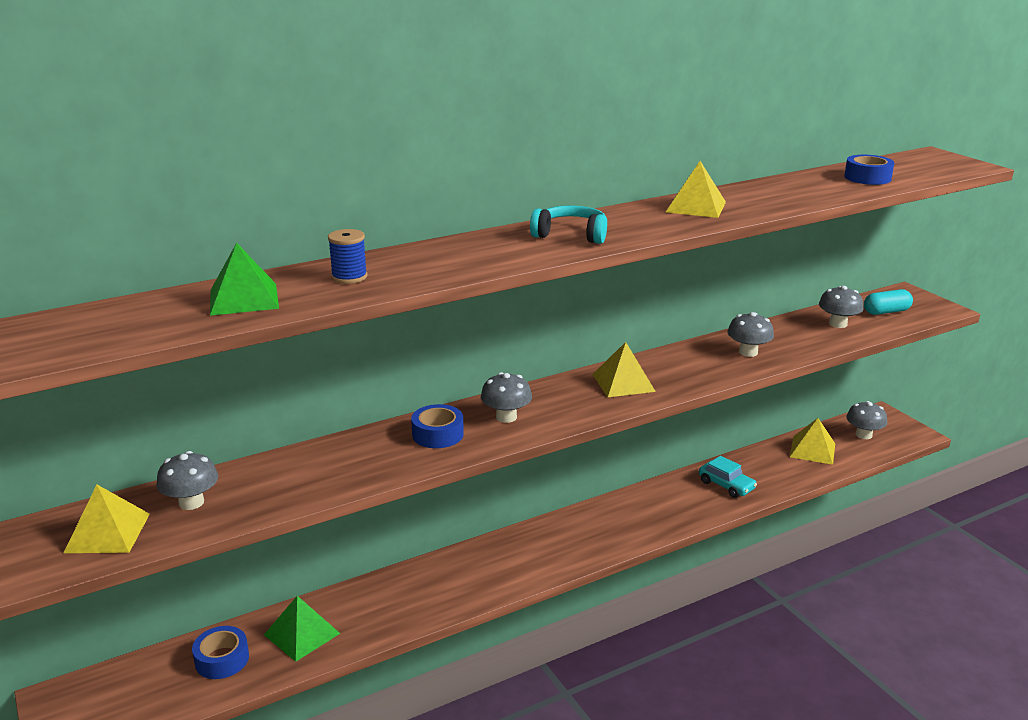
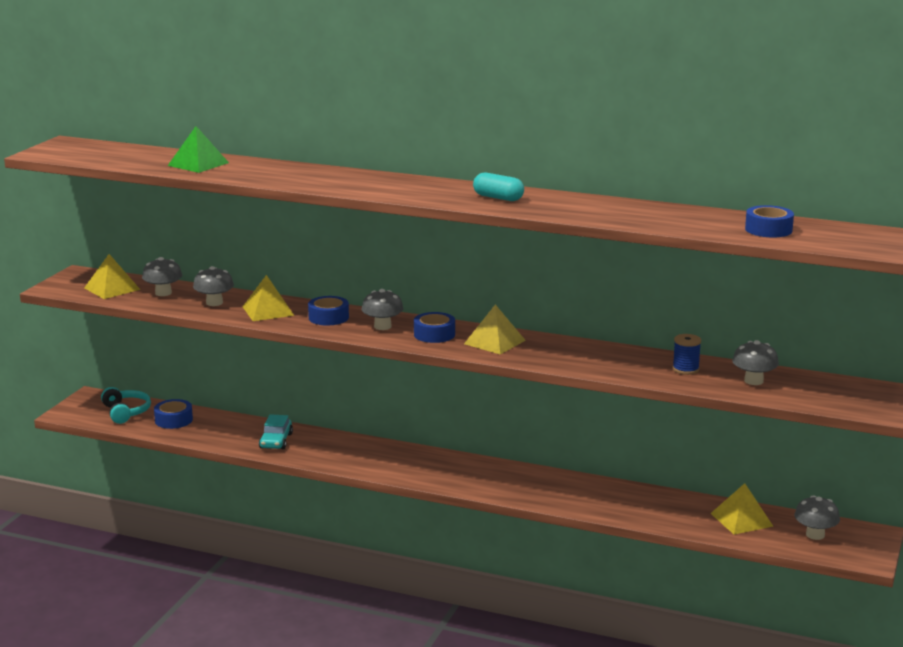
camera: 50 degrees right, 5 degrees down
green pyramid [264,596,340,662] -> none
blue spool [328,229,368,284] -> blue spool moved to [673,334,701,375]
turquoise headphones [530,205,607,244] -> turquoise headphones moved to [101,387,151,424]
yellow pyramid [666,161,726,218] -> yellow pyramid moved to [242,275,294,321]
turquoise car [699,456,757,498] -> turquoise car moved to [259,414,293,449]
grey mushroom [728,312,774,357] -> grey mushroom moved to [193,266,234,306]
turquoise capsule [864,289,913,315] -> turquoise capsule moved to [473,173,524,201]
none -> blue tape [414,312,455,343]

